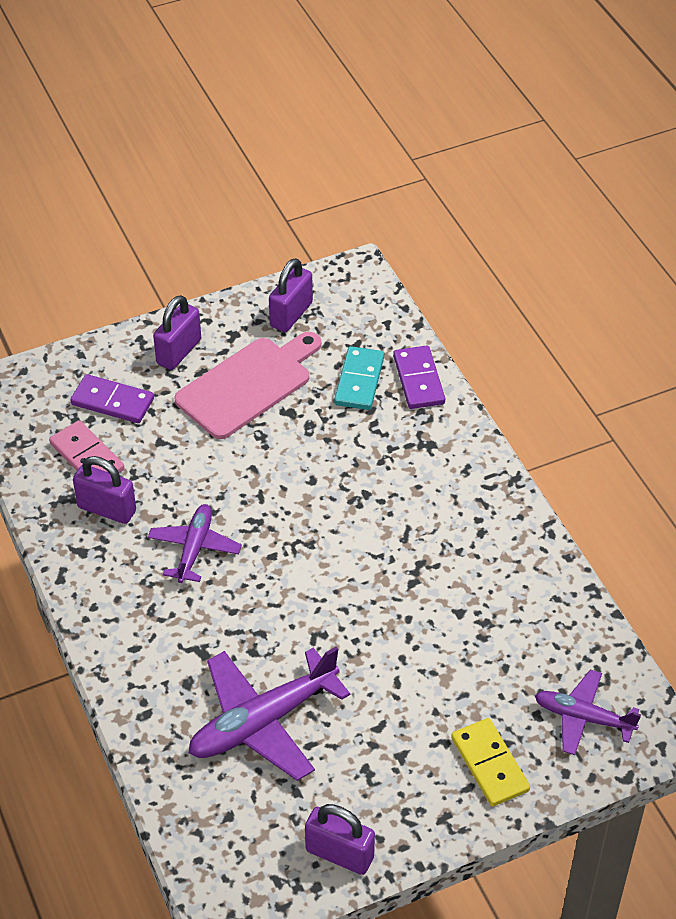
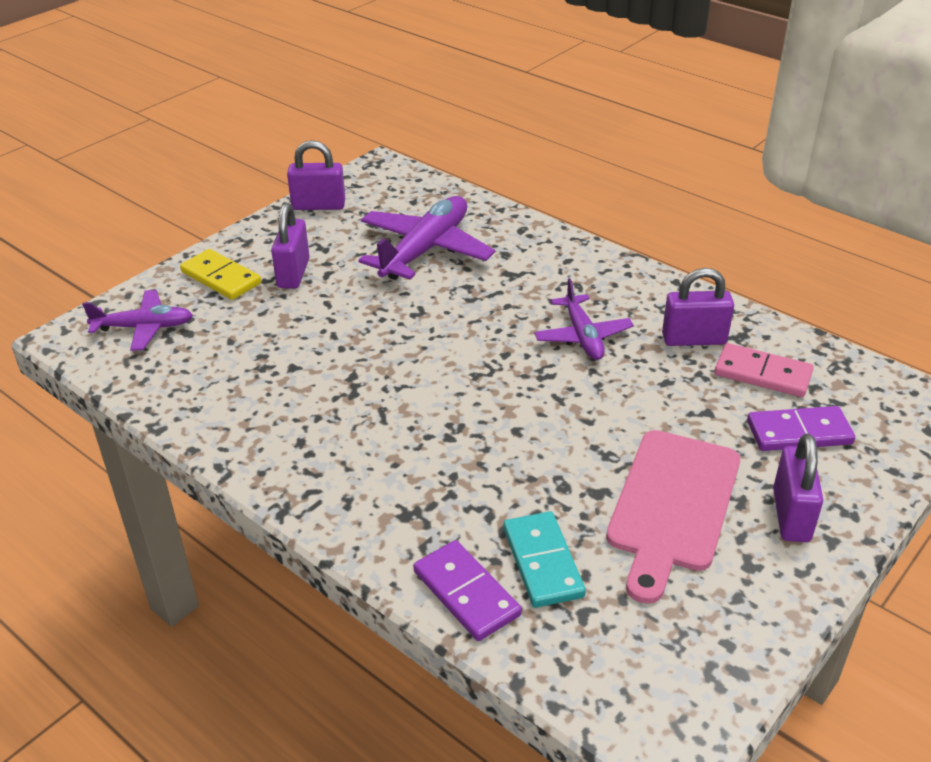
camera: 155 degrees right, 10 degrees down
purple padlock [269,258,313,332] -> purple padlock moved to [271,203,310,289]

